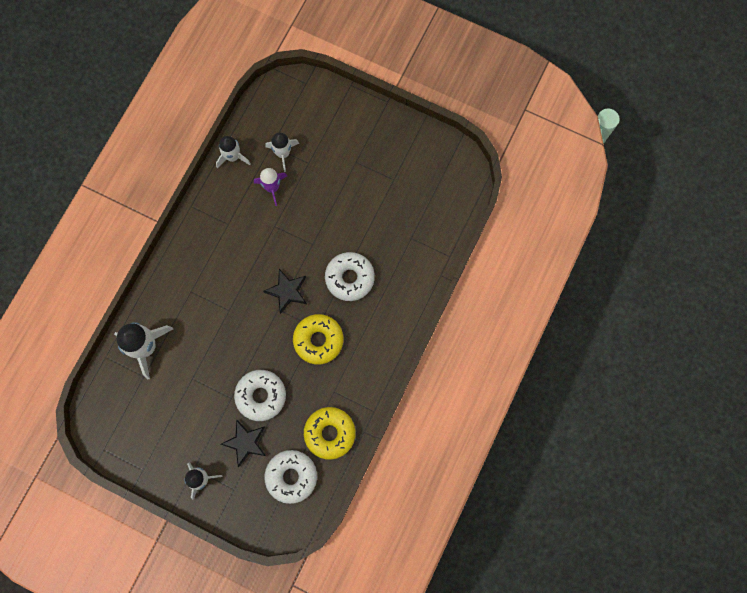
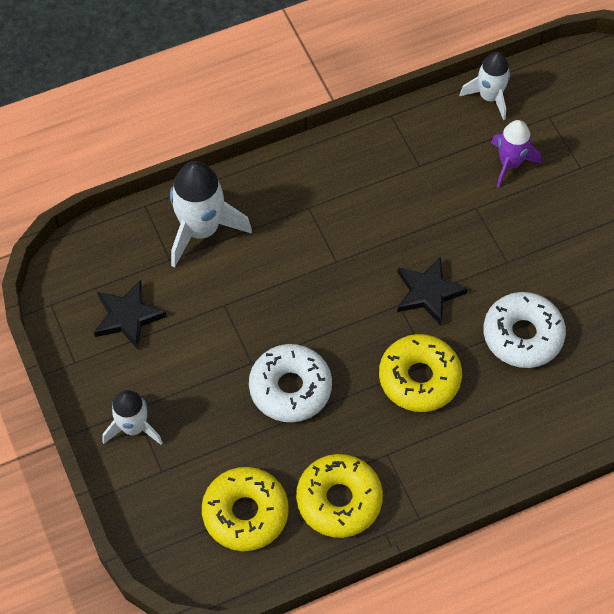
camera: 40 degrees right, 15 degrees down
black star [221,419,266,467] -> black star moved to [94,280,167,349]
white donut [264,450,317,504] -> yellow donut [202,467,289,551]
white rocket [266,133,300,172] -> none

